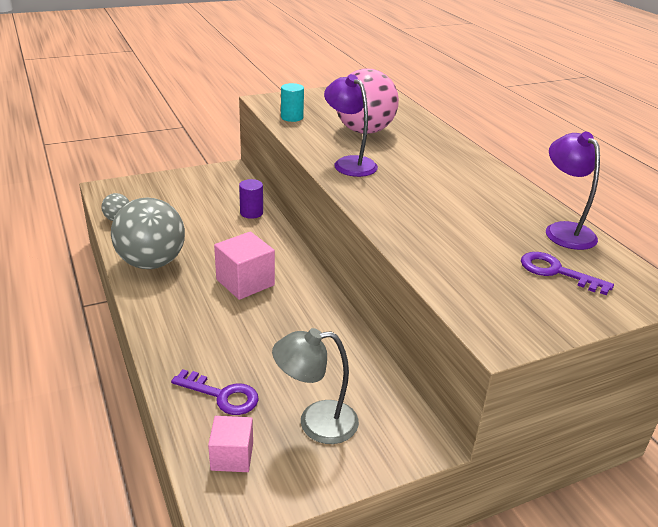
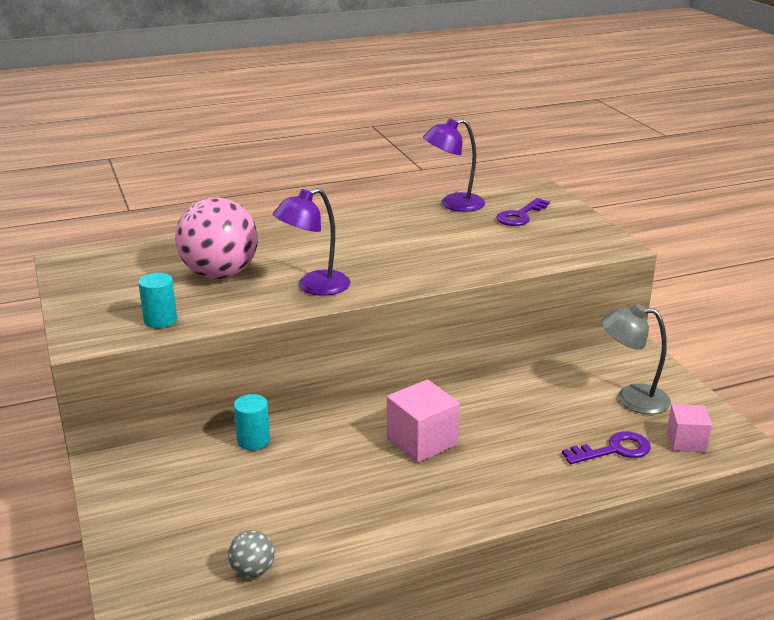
camera: 85 degrees left, 5 degrees down
grey ball [111,198,185,269] -> none
purple key [171,369,259,415] -> purple key turned 45 degrees clockwise [562,431,651,464]
purple cylinder [239,179,263,219] -> turquoise cylinder [234,394,270,450]
grey lamp [272,328,359,444] -> grey lamp turned 105 degrees clockwise [602,304,671,414]

